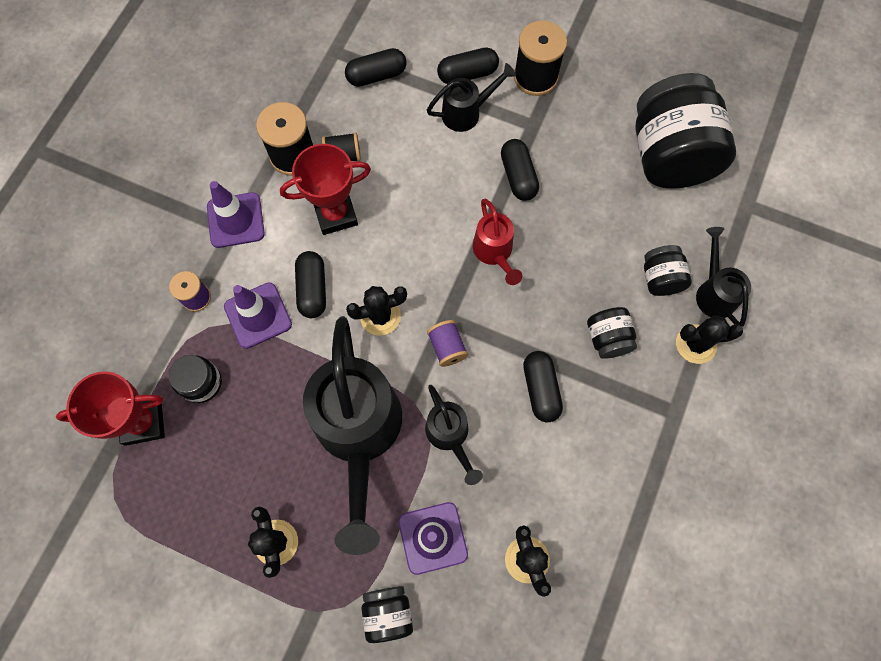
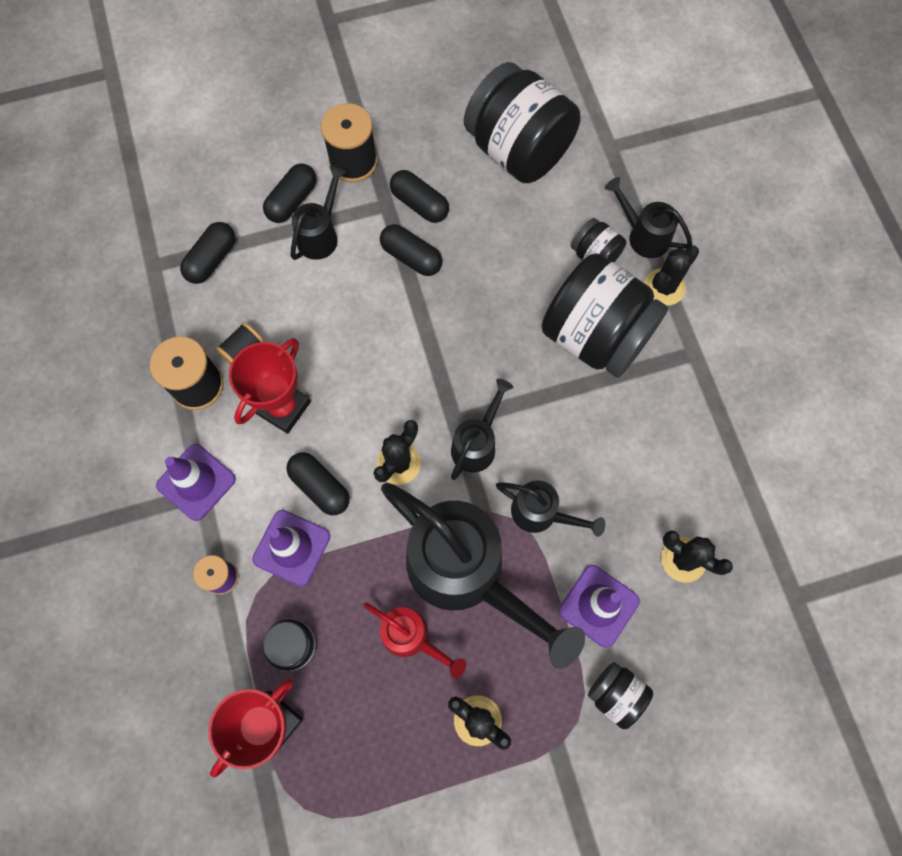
camera: 40 degrees left, 0 degrees up
purple spool [427,320,468,367] -> black watering can [451,379,513,480]
red watering can [473,199,522,285] -> red watering can moved to [364,603,466,678]
black capsule [523,351,563,423] -> black capsule moved to [390,170,449,223]
black jar [587,307,637,359] -> black jar [542,253,668,378], size x2.15

